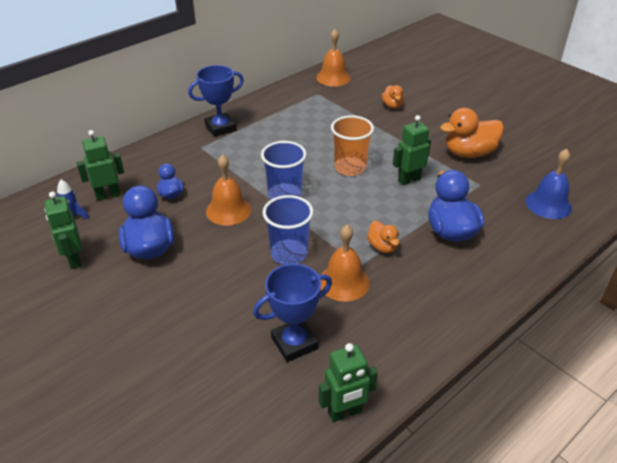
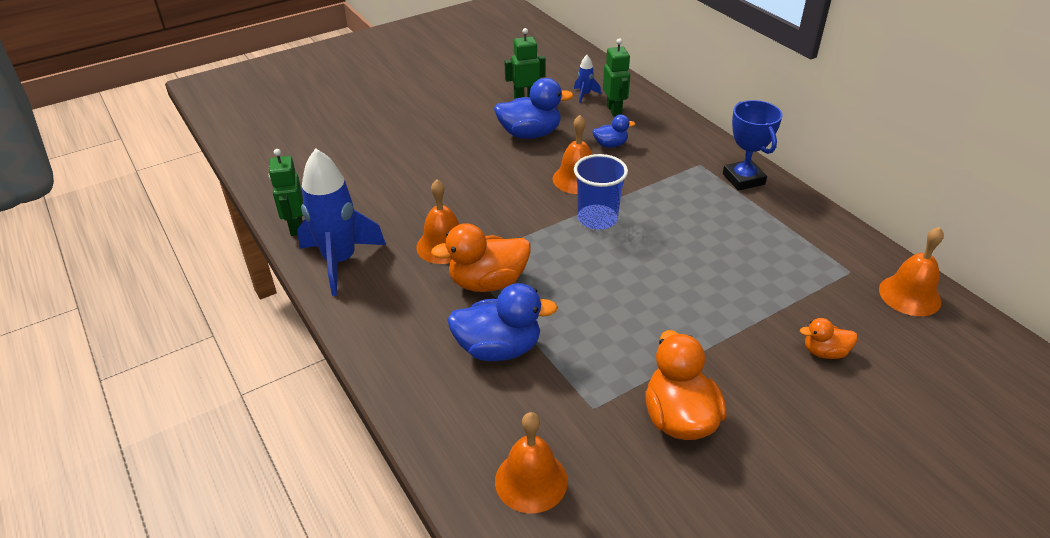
camera: 100 degrees right, 0 degrees up
blue trophy [253,264,332,362] -> none
blue cup [263,195,313,265] -> none
orange cup [331,115,374,176] -> none
orange duck [367,221,399,253] -> orange duck [431,223,531,292], size x1.85
green robot [393,115,431,185] -> none
blue bell [526,149,572,219] -> orange bell [495,412,568,513]
none -> blue rocket [297,148,386,296]

